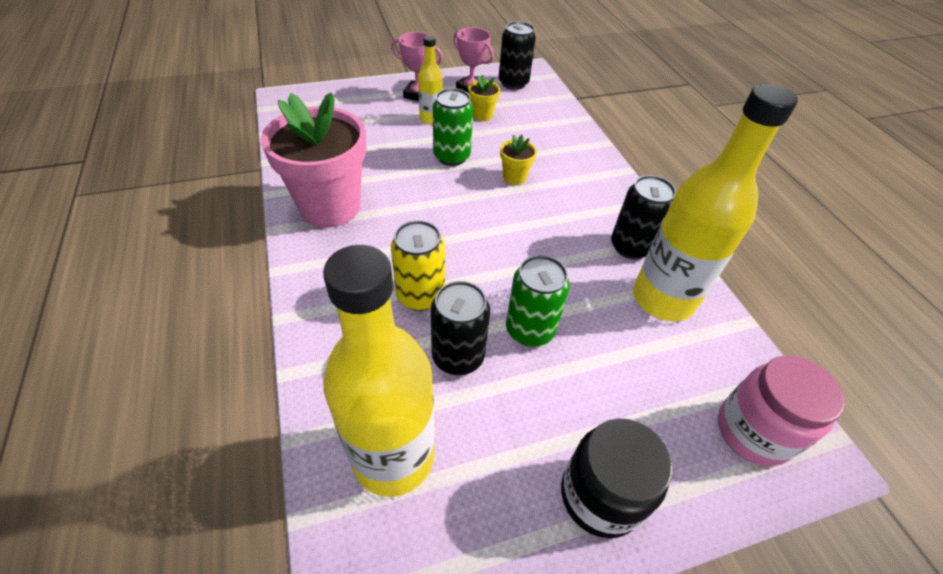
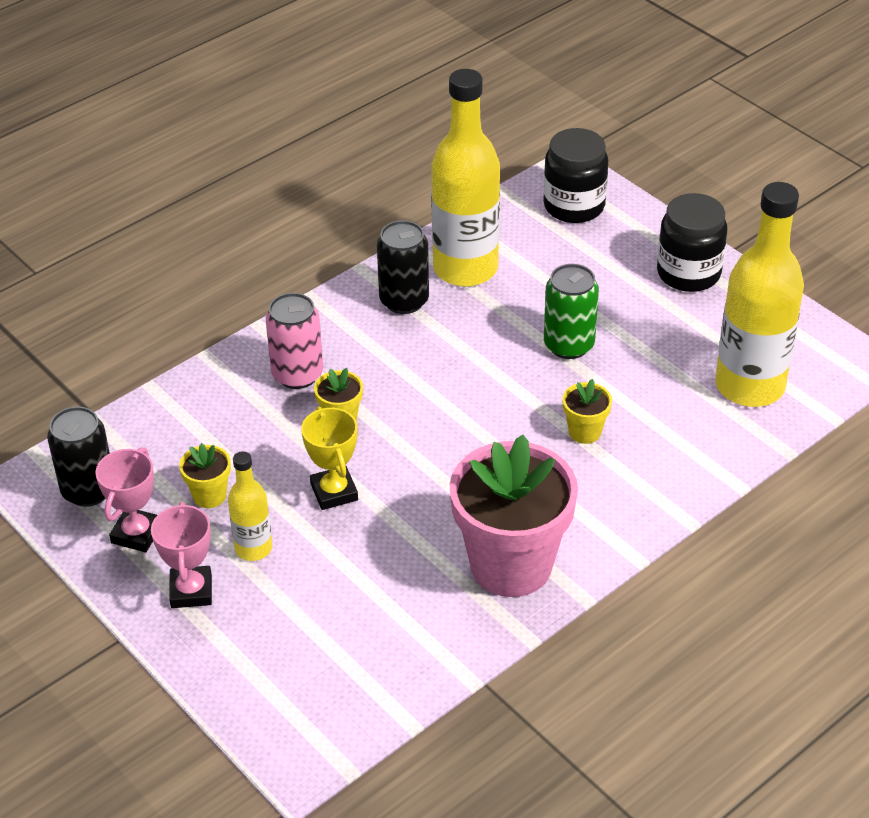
camera: 110 degrees left, 5 degrees down
yellow can [391,220,445,311] -> yellow flower pot [562,379,612,444]
black can [430,281,490,375] -> none
green can [433,88,473,166] -> yellow trophy [301,407,358,510]
pink jar [718,355,845,466] -> black jar [543,128,608,223]
none -> pink can [266,293,323,389]

